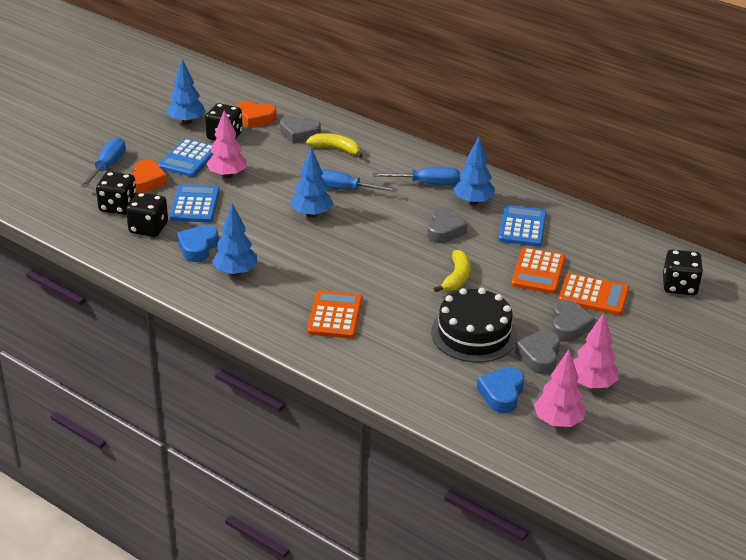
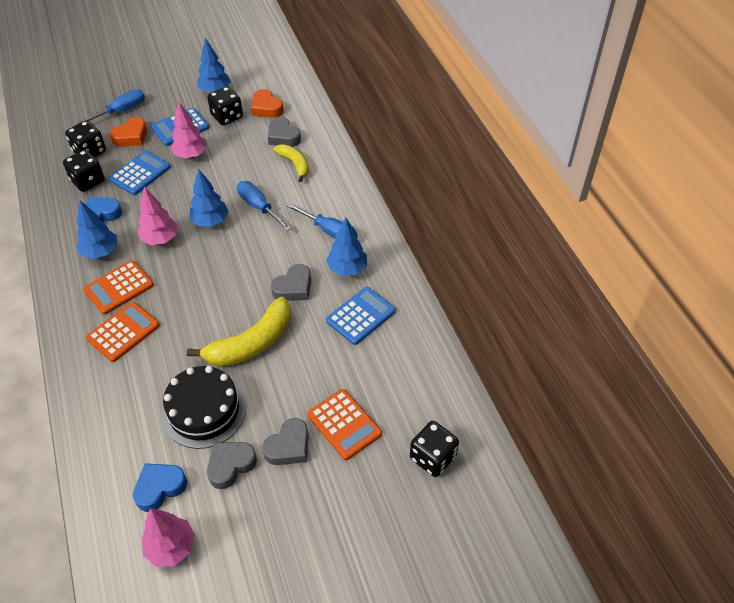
camera: 35 degrees right, 15 degrees up
yellow banana [434,250,470,292] -> yellow banana [187,297,291,367], size x1.68
orange calculator [511,247,566,294] -> orange calculator moved to [83,260,154,315]
pink tree [573,313,619,389] -> pink tree moved to [138,186,178,245]

